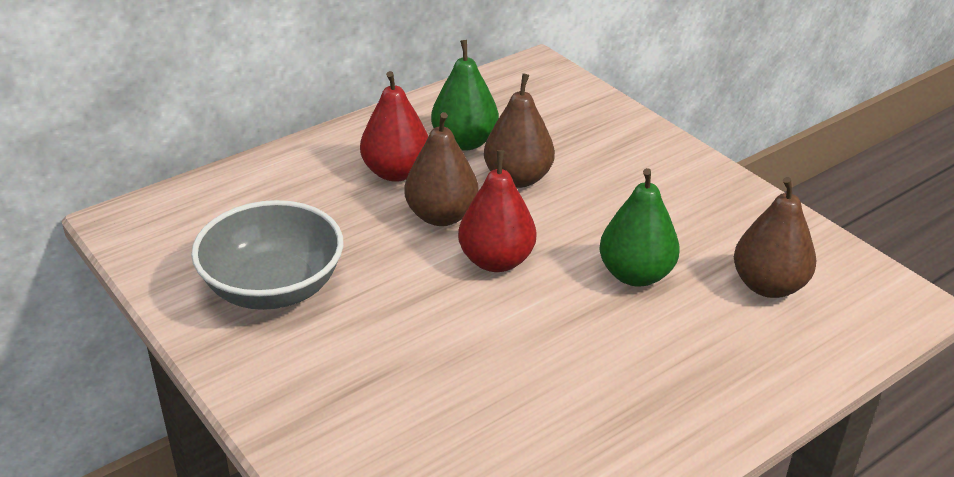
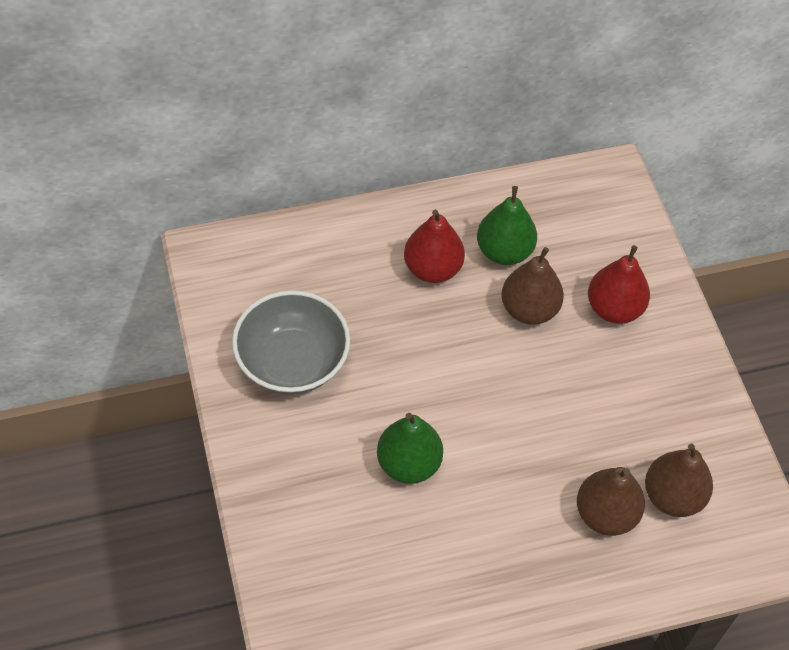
camera: 20 degrees right, 20 degrees up
brown pear [404,112,479,226] -> brown pear moved to [577,467,645,536]
red pear [458,150,536,272] -> red pear moved to [588,245,650,324]
green pear [599,168,680,287] -> green pear moved to [377,413,443,484]

